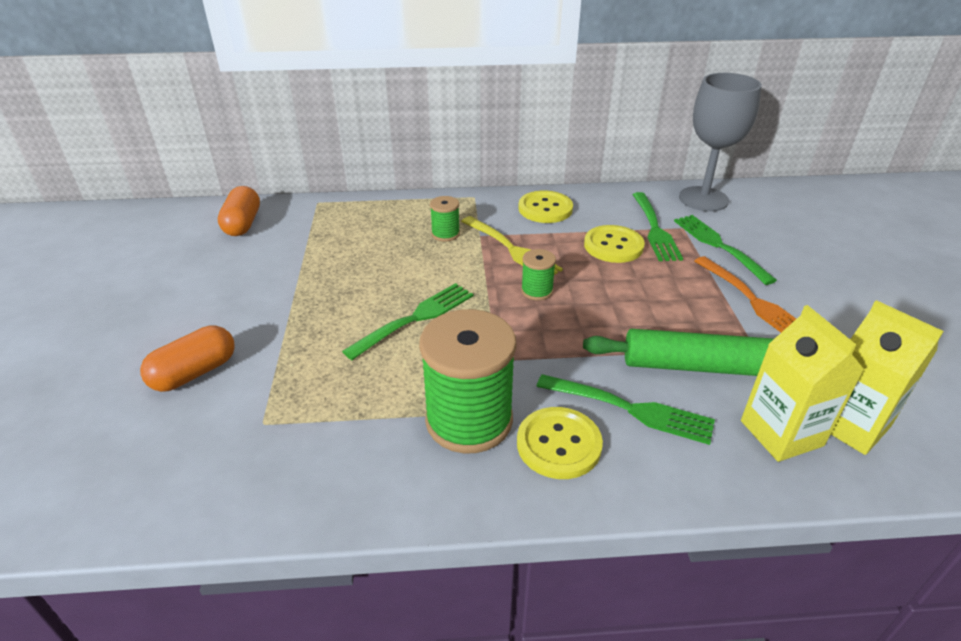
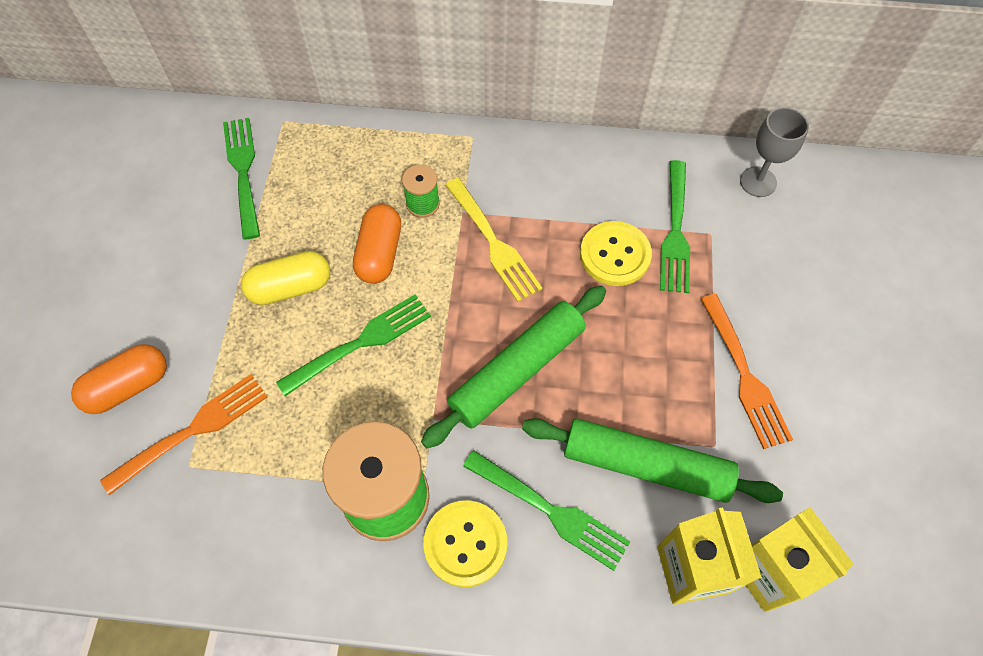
camera: 10 degrees right, 25 degrees up
orange capsule [218,186,260,236] -> orange capsule moved to [353,204,401,284]
yellow button [518,191,573,223] -> none
green spool [521,249,556,300] -> none
green fork [674,215,777,285] -> green fork moved to [223,118,260,240]
grey goblet [679,73,762,211] -> grey goblet [740,107,809,197], size x0.59
none -> orange fork [100,374,268,495]
none -> yellow capsule [241,251,330,305]
none -> green rolling pin [421,286,606,448]

